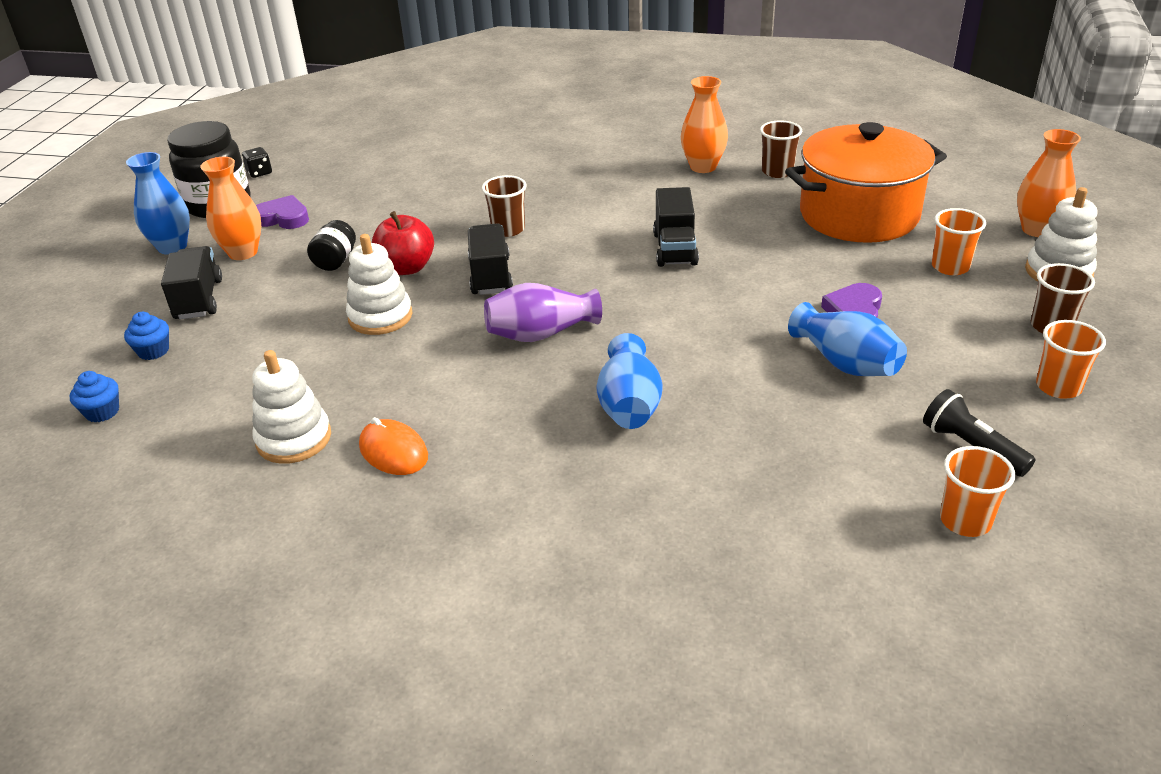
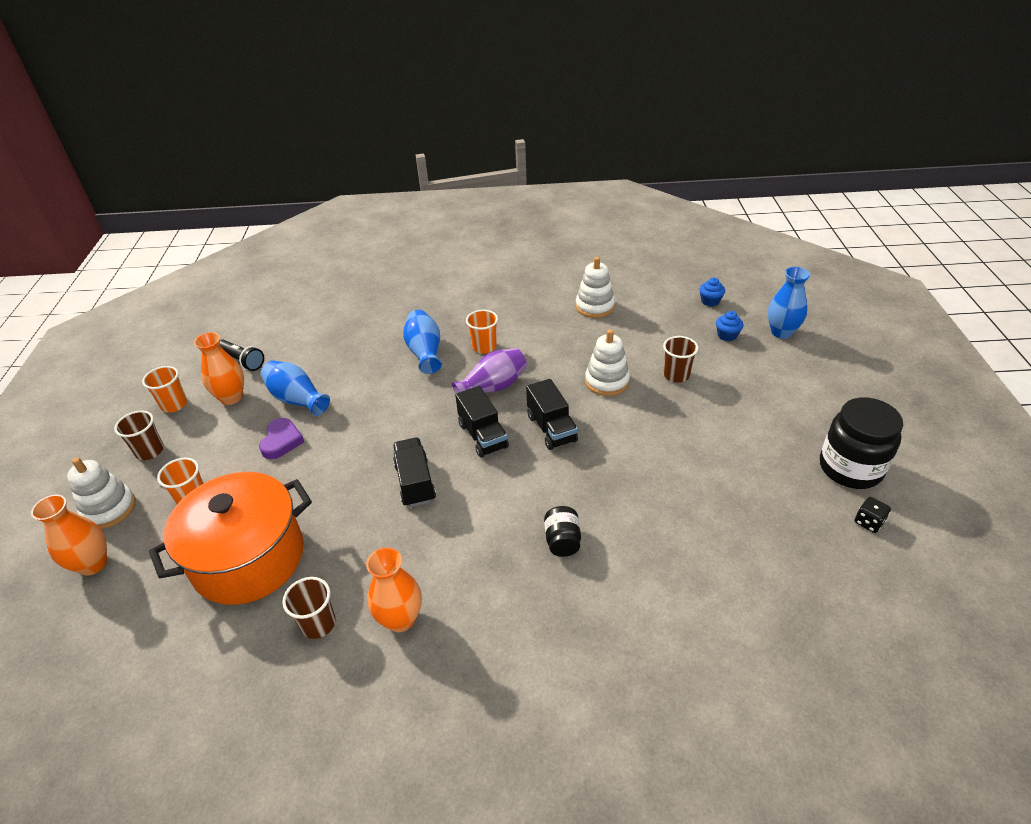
camera: 165 degrees right, 5 degrees up
blue vase [126,152,190,255] -> blue vase moved to [768,267,810,339]
black truck [161,246,222,320] -> black truck moved to [455,386,509,458]
orange vase [200,157,261,260] -> orange vase moved to [194,332,244,405]
purple heart [256,195,309,229] -> none
black jar [307,220,356,271] -> black jar moved to [544,506,581,557]
orange mouse [359,417,428,475] -> none
red apple [372,211,434,275] -> none
brown cup [482,175,527,237] -> brown cup moved to [663,336,699,383]
orange cup [940,446,1015,537] -> orange cup moved to [466,310,498,354]

